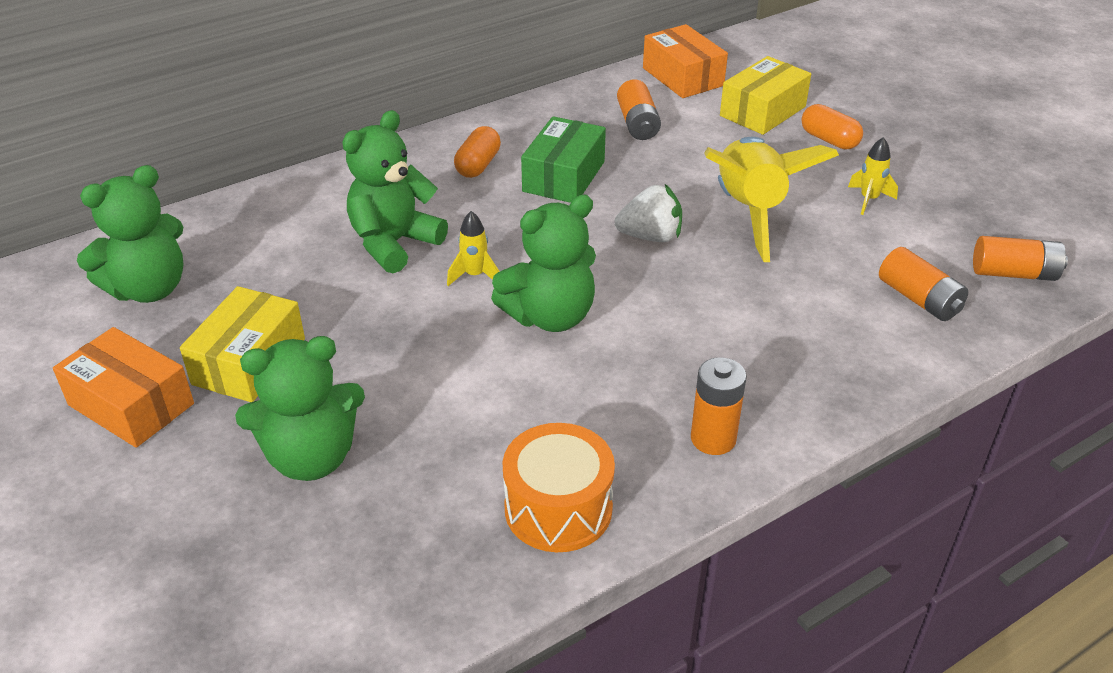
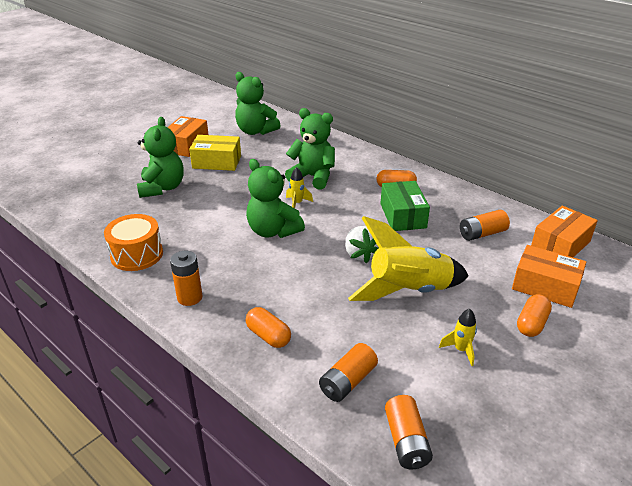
camera: 75 degrees right, 5 degrees down
green teddy bear [235,336,365,481] -> green teddy bear turned 150 degrees counterclockwise [137,117,183,198]
green box [521,116,606,203] -> green box turned 75 degrees clockwise [380,181,430,231]
yellow box [720,56,811,135] -> orange box [512,245,586,308]
none -> orange capsule [246,307,291,348]

